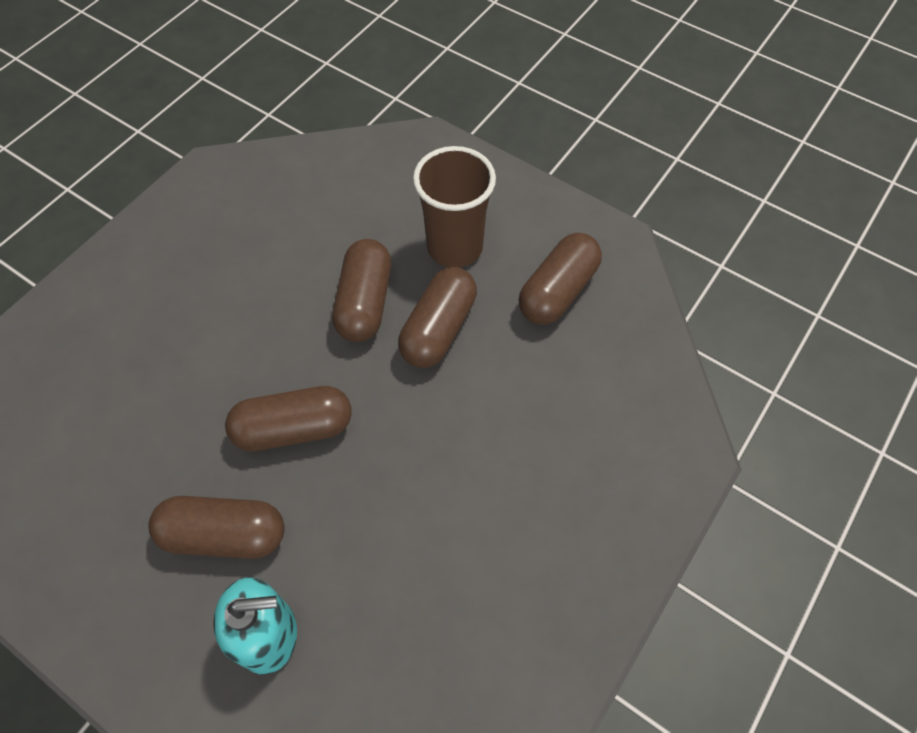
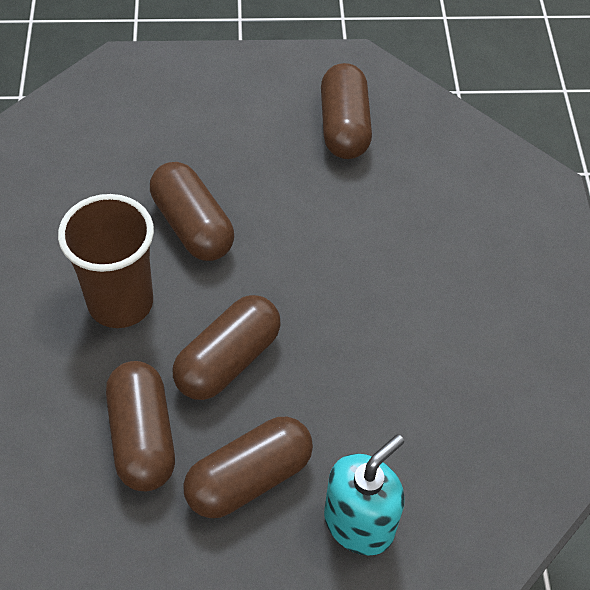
camera: 40 degrees left, 5 degrees down
brown capsule [398,267,477,368] -> brown capsule moved to [106,361,175,491]
brown cup [413,146,496,267] -> brown cup moved to [58,194,154,328]

